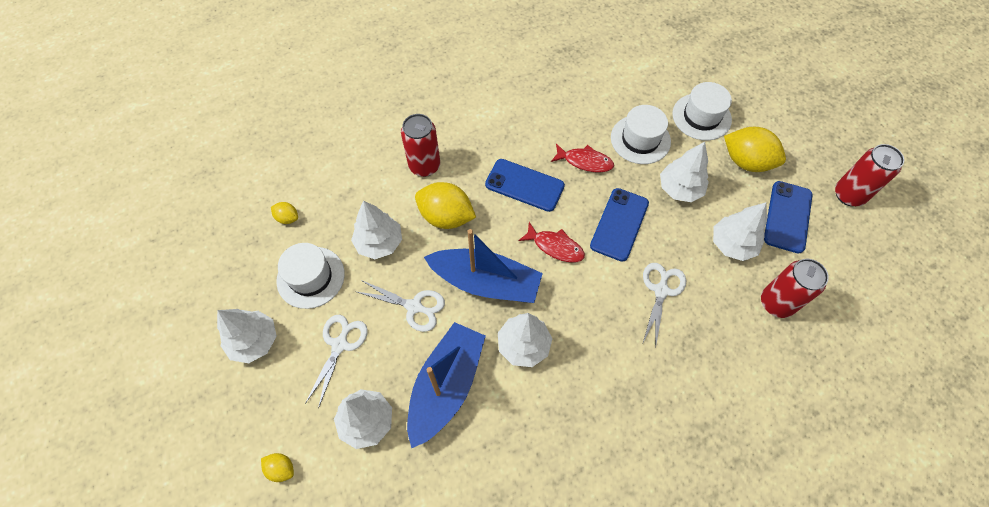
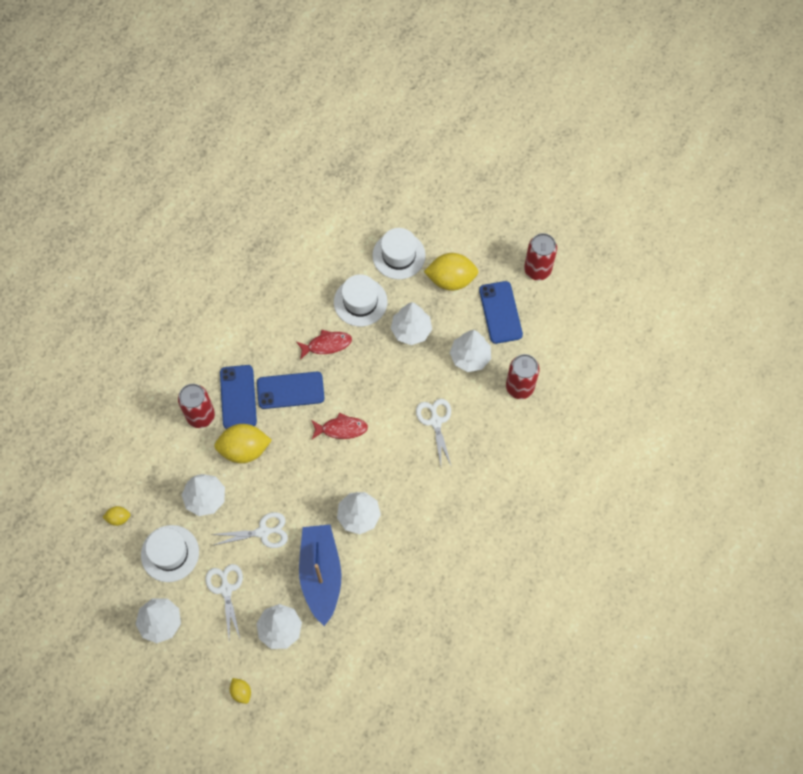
camera: 30 degrees left, 5 degrees up
yellow lemon [261,453,294,482] -> yellow lemon turned 60 degrees clockwise [230,678,251,704]
blue boat [424,229,543,303] -> none
blue phone [590,188,649,262] -> blue phone moved to [220,365,257,429]

